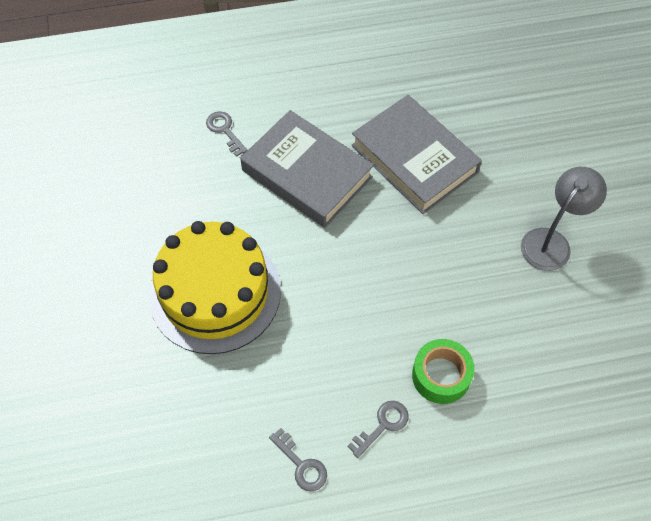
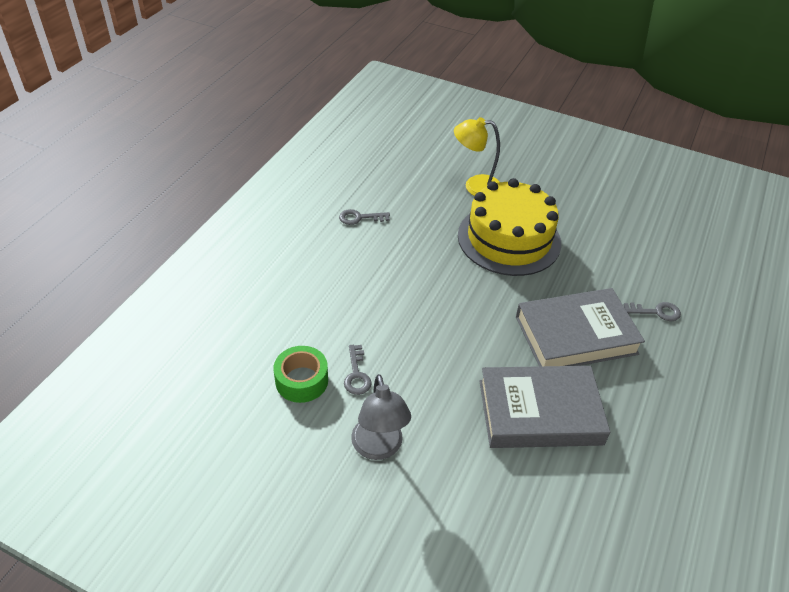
camera: 125 degrees right, 15 degrees down
grey key [348,401,408,458] -> grey key moved to [344,345,372,395]
green tape [412,339,475,404] -> green tape moved to [274,346,328,403]
none -> yellow lamp [454,117,500,196]

